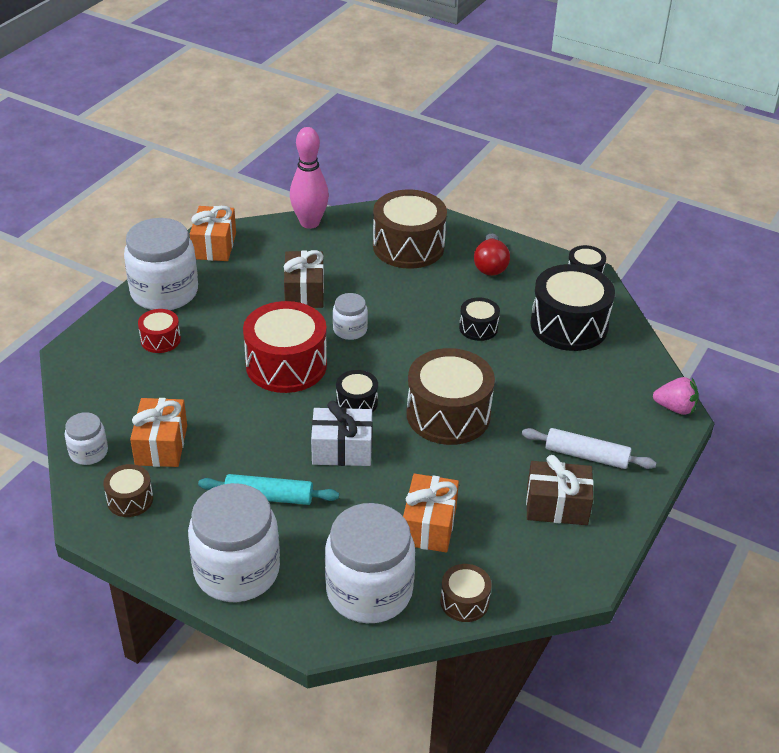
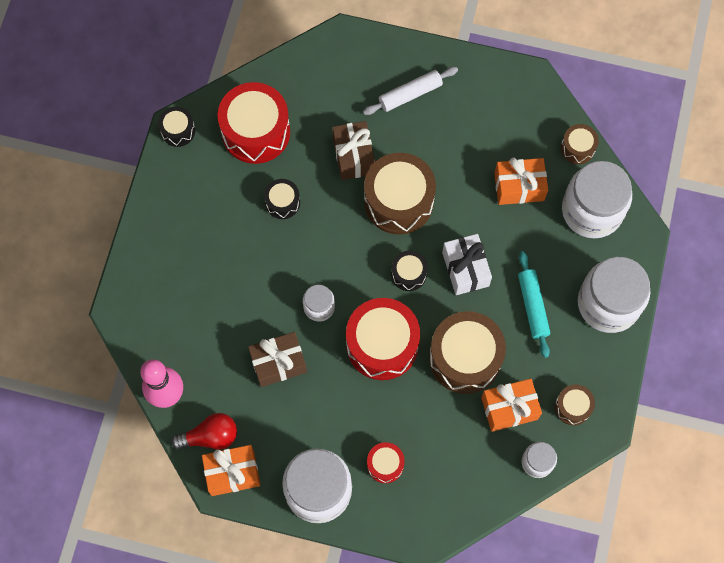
camera: 105 degrees left, 30 degrees up
brown drum [373,189,447,269] -> brown drum moved to [429,311,506,394]
red light bulb [474,234,510,276] -> red light bulb moved to [171,413,237,449]
white rolling pin [522,428,656,469] -> white rolling pin turned 60 degrees clockwise [363,67,458,115]
brown gift [526,455,594,525] -> brown gift moved to [332,121,375,180]
black drum [530,264,615,351] -> red drum [217,82,290,164]
pink strawberry [653,377,699,415] -> none

